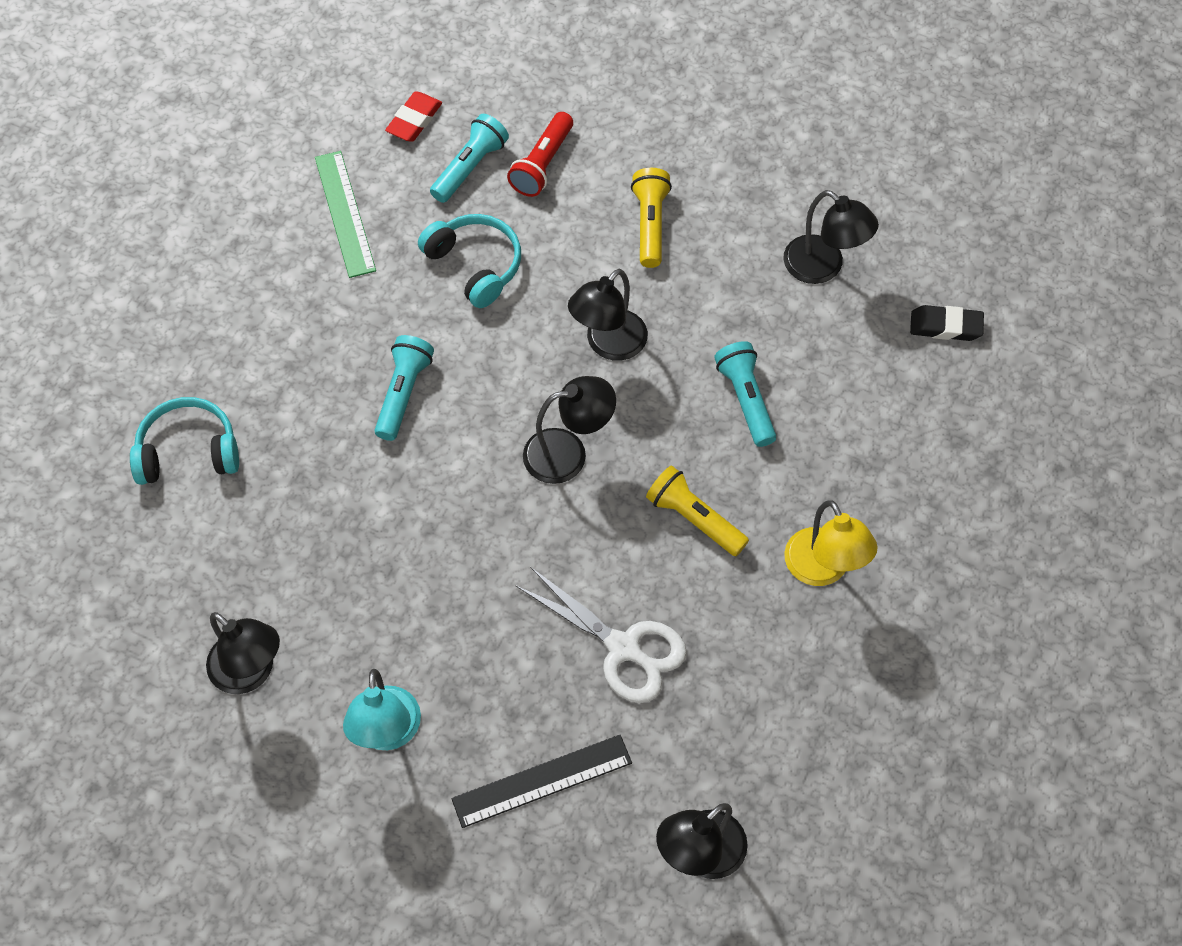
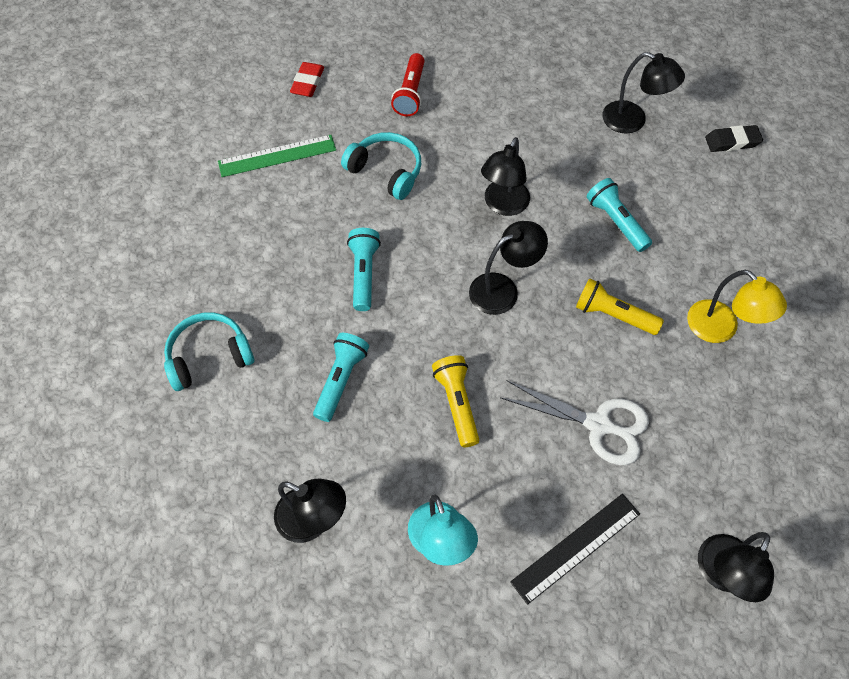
camera: 15 degrees left, 0 degrees up
green ruler [315,151,376,278] -> green ruler turned 75 degrees counterclockwise [218,135,336,177]
turquoise flashlight [430,114,509,203] -> turquoise flashlight moved to [313,333,369,422]
yellow flashlight [631,168,672,268] -> yellow flashlight moved to [432,355,479,447]

